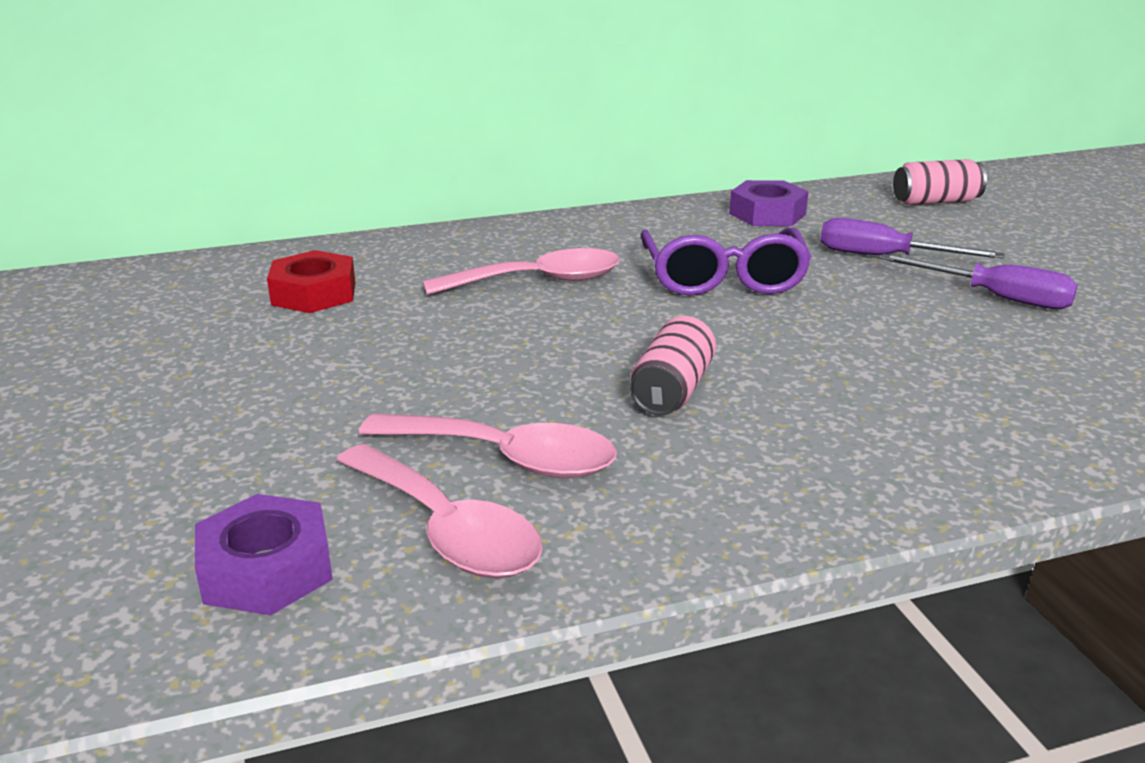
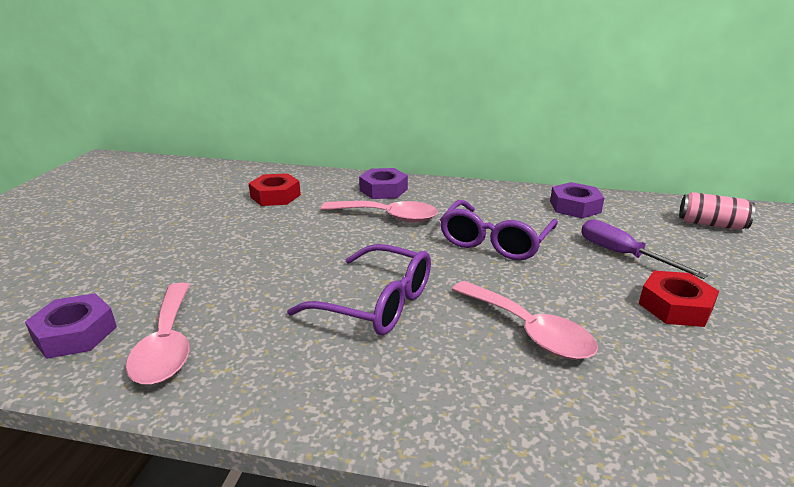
camera: 30 degrees right, 0 degrees up
pink spoon [359,413,617,478] -> pink spoon moved to [452,281,598,360]
pink can [630,316,716,415] -> purple glasses [287,244,431,335]
purple screwdriver [880,254,1078,309] -> red nut [639,271,719,327]
none -> purple nut [359,168,408,199]

